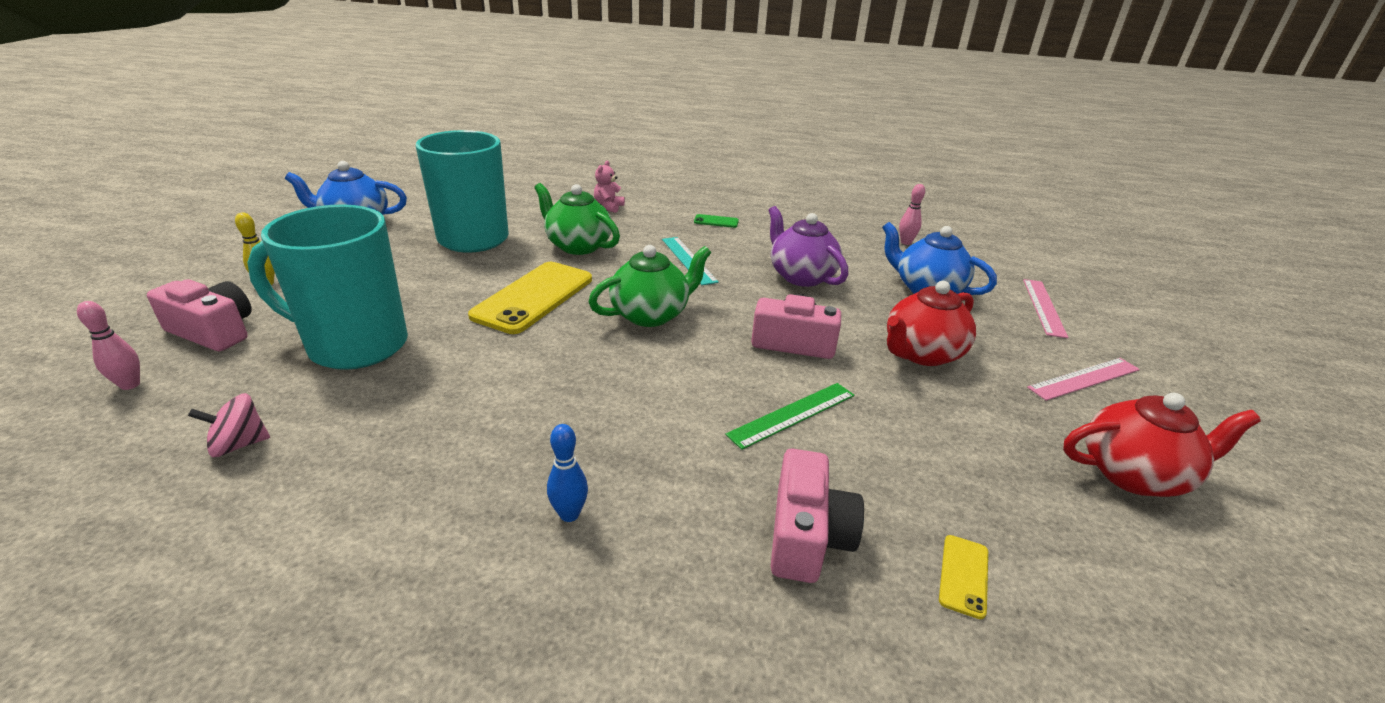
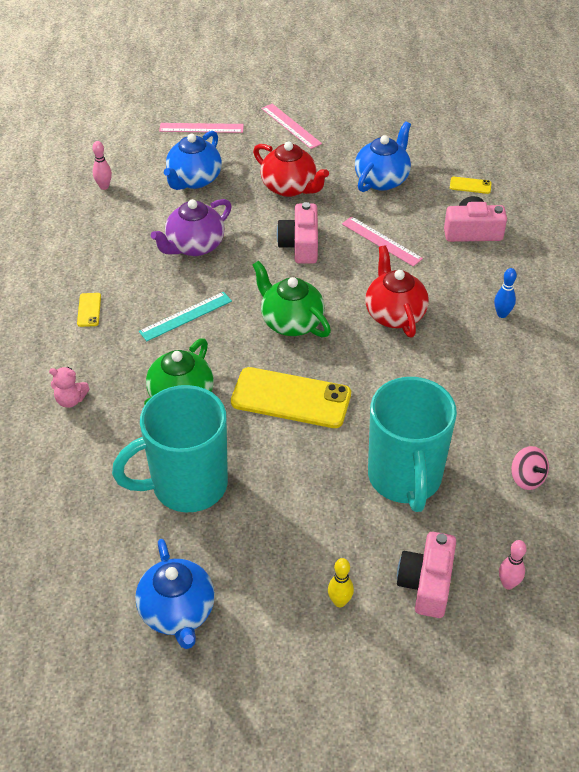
camera: 100 degrees left, 15 degrees up
green phone [694,214,739,228] -> yellow phone [77,293,101,327]
green ruler [725,383,855,450] -> pink ruler [342,216,423,267]
red teapot [1063,393,1261,497] -> red teapot moved to [365,245,429,337]
none -> blue teapot [355,121,411,192]

